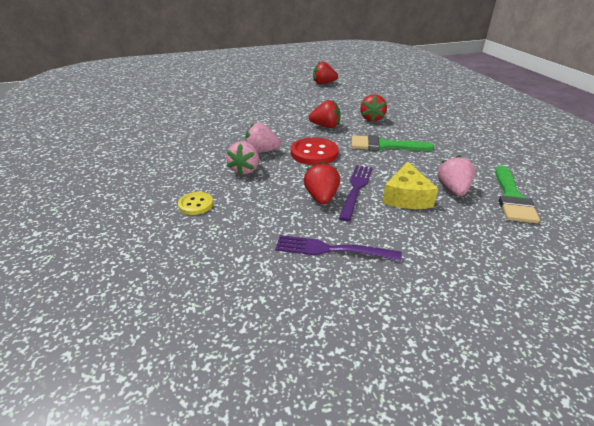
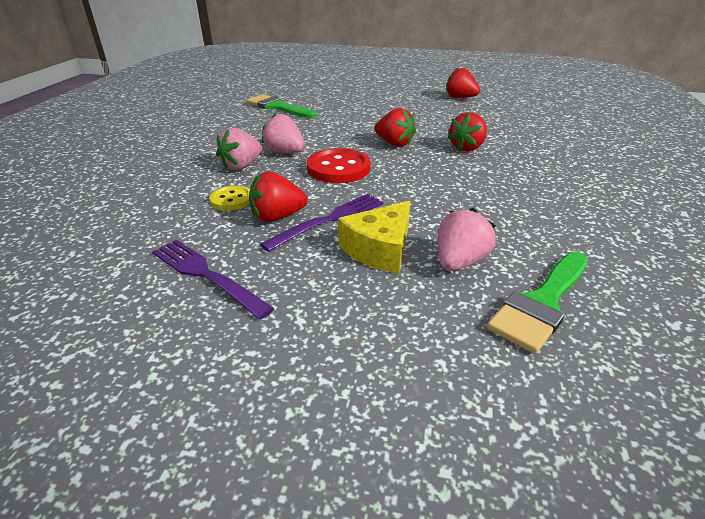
camera: 30 degrees right, 0 degrees up
yellow button [178,192,213,215] -> yellow button moved to [209,185,250,211]
red strawberry [304,162,340,204] -> red strawberry turned 135 degrees counterclockwise [249,172,308,222]
green brush [351,135,434,151] -> green brush moved to [246,94,316,118]

